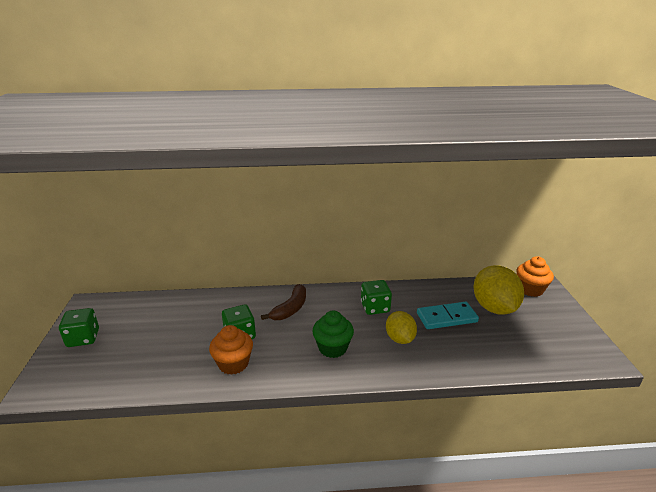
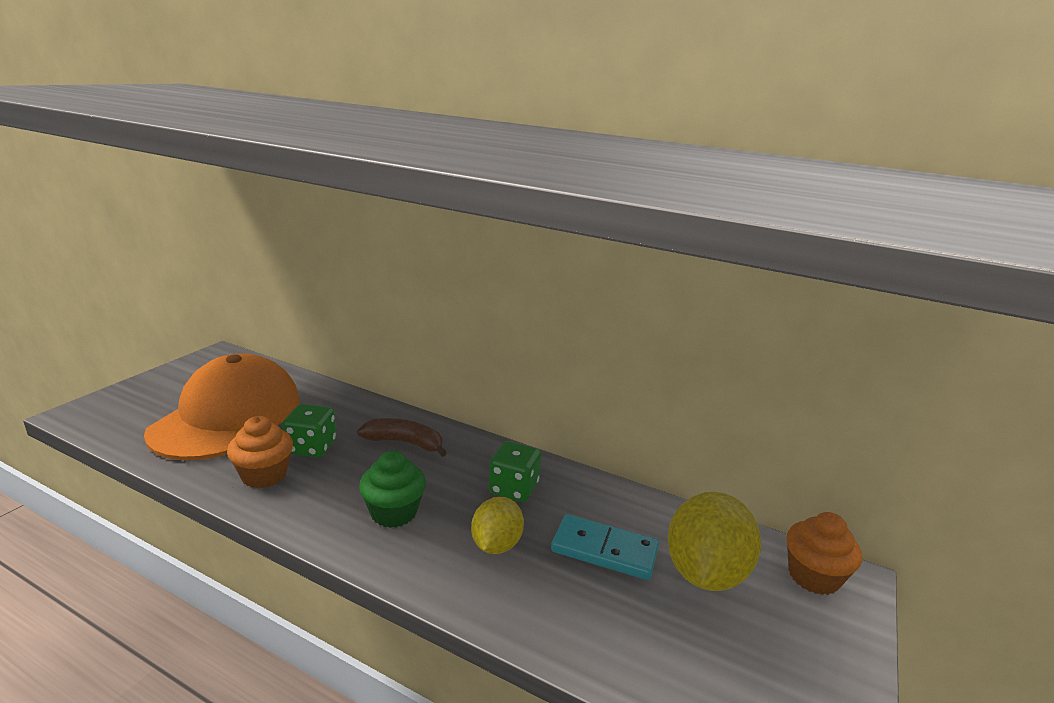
camera: 30 degrees right, 5 degrees down
green dice [59,308,99,347] -> none
brown banana [261,284,306,320] -> brown banana turned 135 degrees counterclockwise [357,418,447,457]
none -> orange cap [144,353,300,460]

